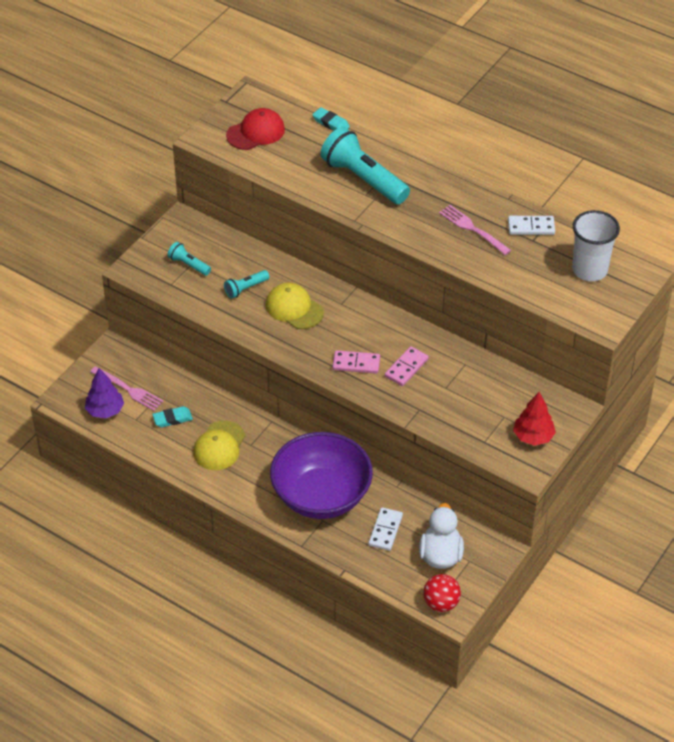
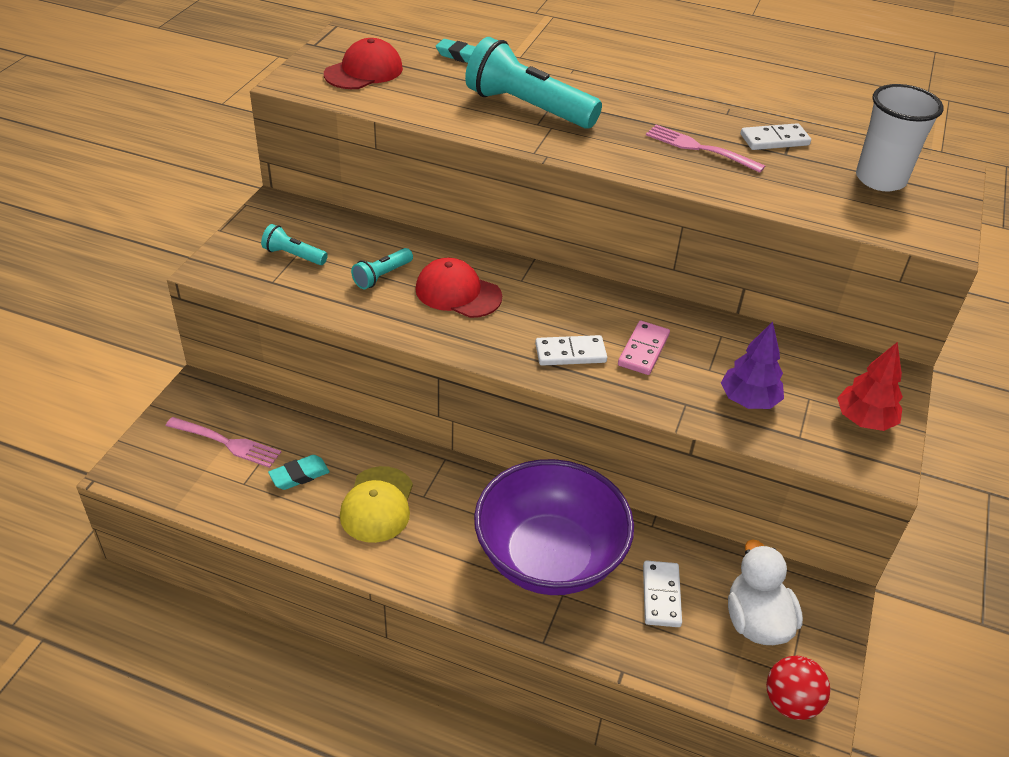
camera: 15 degrees left, 5 degrees down
purple tree [85,368,124,419] -> purple tree moved to [721,322,784,409]
yellow cap [266,283,324,329] -> red cap [415,258,502,318]
pink domino [332,350,380,374] -> white domino [535,335,607,366]

